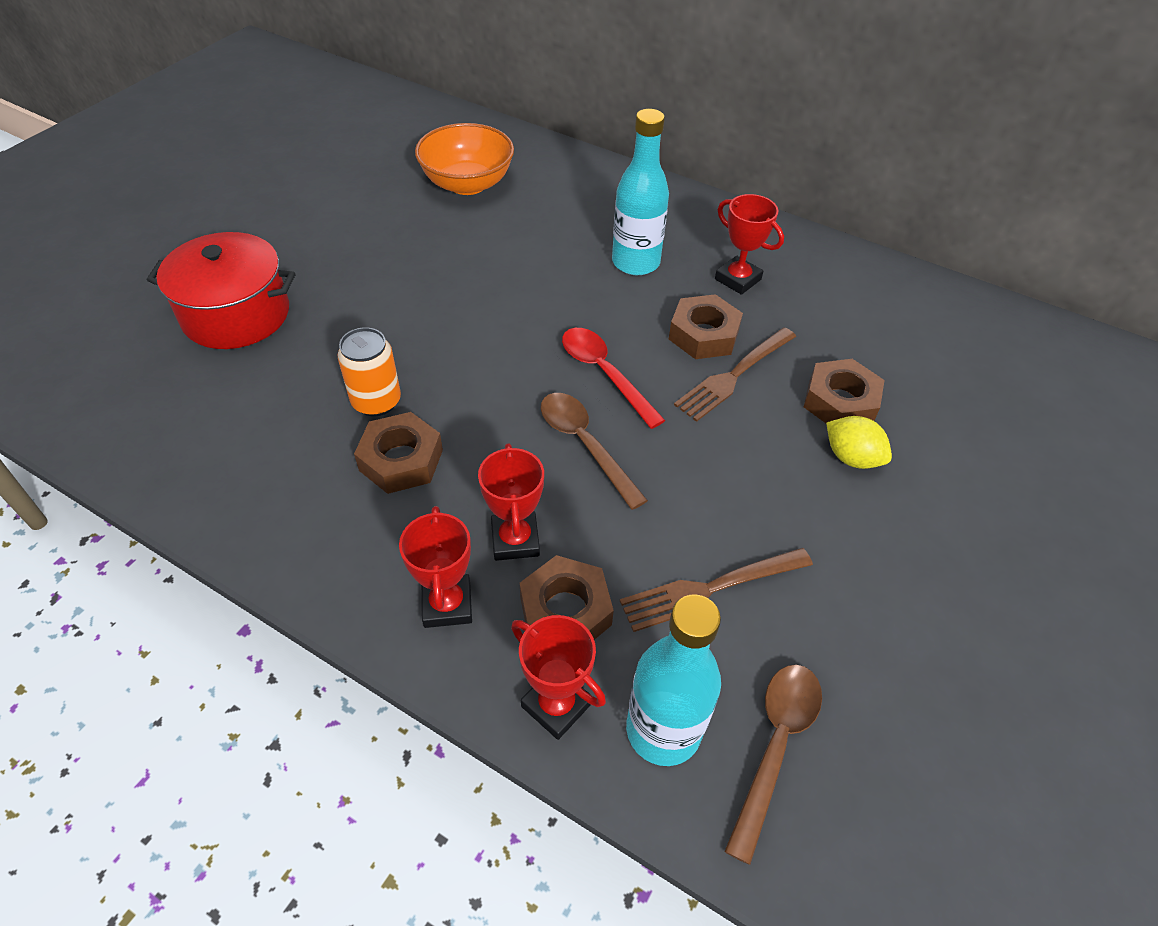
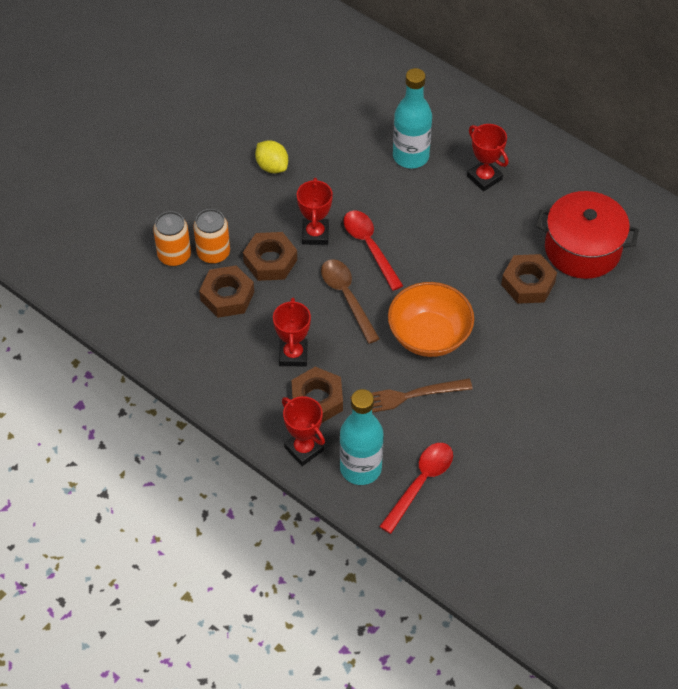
camera: 10 degrees right, 5 degrees up
red pot [147,232,295,349] -> red pot moved to [536,191,639,279]
red trophy [399,506,472,628] -> red trophy moved to [297,178,333,245]
orange bowl [415,123,514,195] -> orange bowl moved to [388,282,474,357]
brown nut [669,294,743,359] -> brown nut moved to [243,232,297,281]
brown fork [674,327,796,422] -> none
brown spoon [724,665,822,865] -> red spoon [379,443,453,534]
yellow lemon [826,416,892,469] -> yellow lemon moved to [255,140,288,173]
none -> orange can [153,211,191,267]

